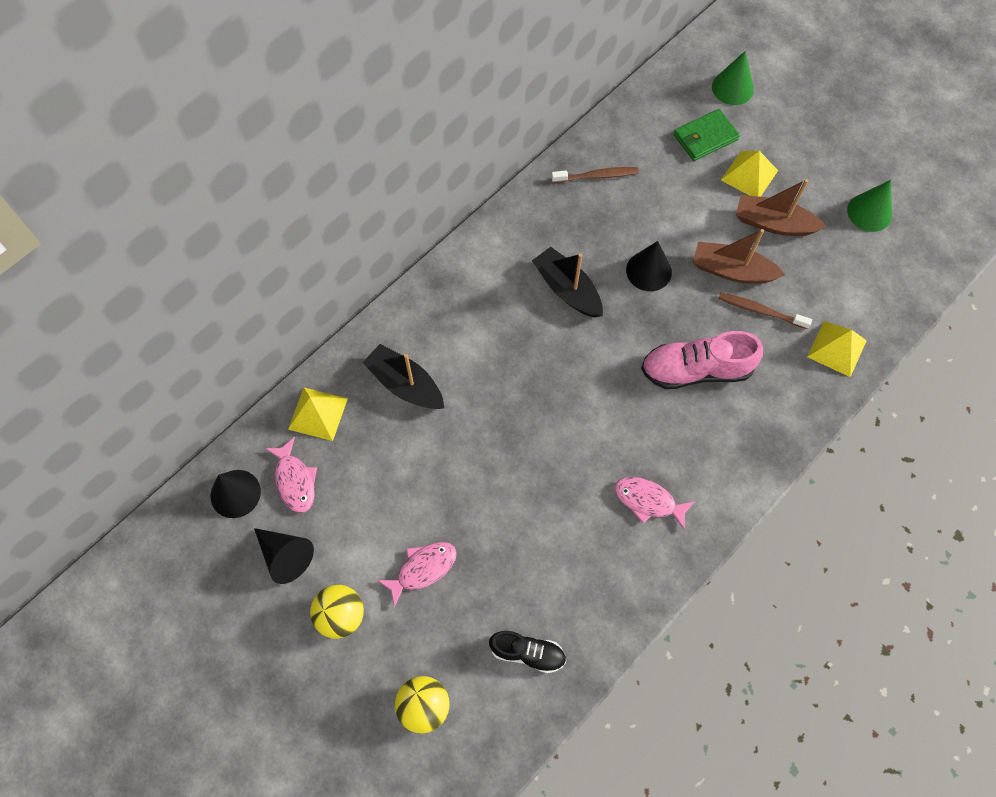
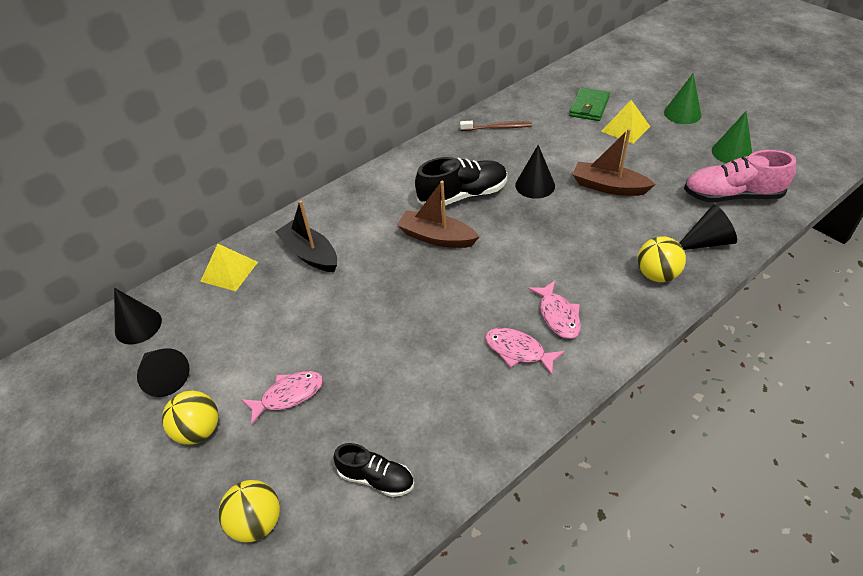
camera: 10 degrees right, 20 degrees down
pink fish [265,437,317,513] -> pink fish moved to [528,281,581,339]
black boat [532,247,603,317] -> black shoe [415,157,507,207]
pink shoe [641,331,763,389] -> pink shoe moved to [684,150,796,202]
green wallet [674,109,740,161] -> green wallet turned 45 degrees counterclockwise [569,87,610,121]
green cone [712,51,754,105] -> green cone moved to [664,73,702,124]
brown toothbrush [718,292,812,329] -> none
brown boat [736,179,827,236] -> brown boat moved to [397,181,479,248]
yellow pyramid [807,321,867,377] -> black cone [679,205,737,250]
none -> yellow ball [637,236,686,282]

